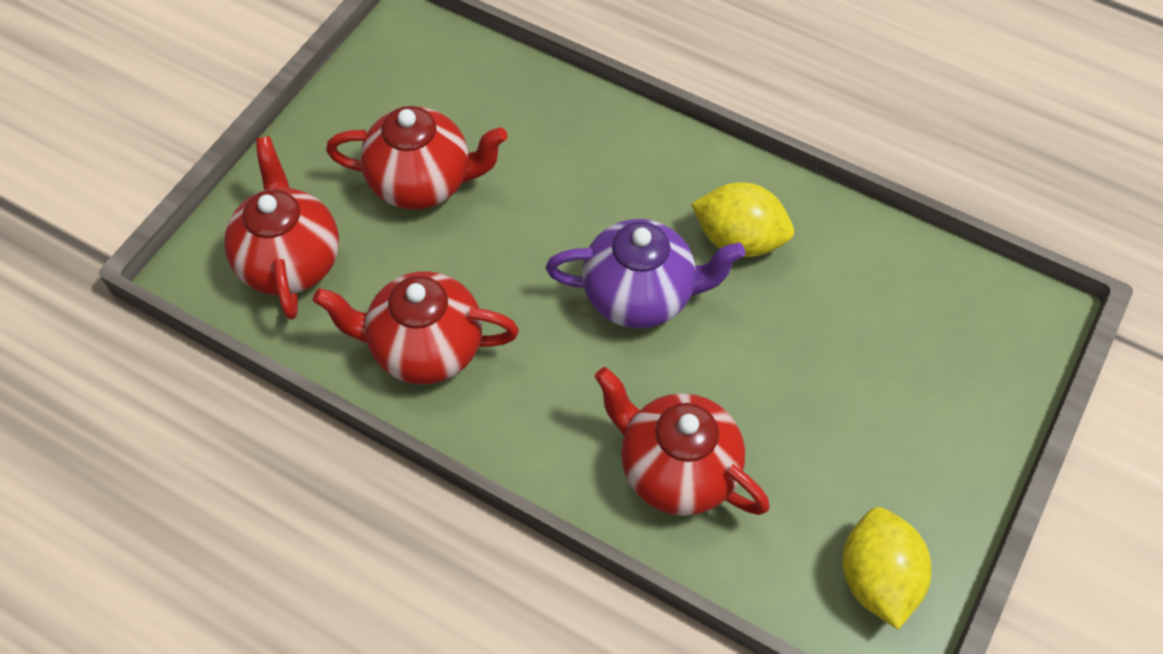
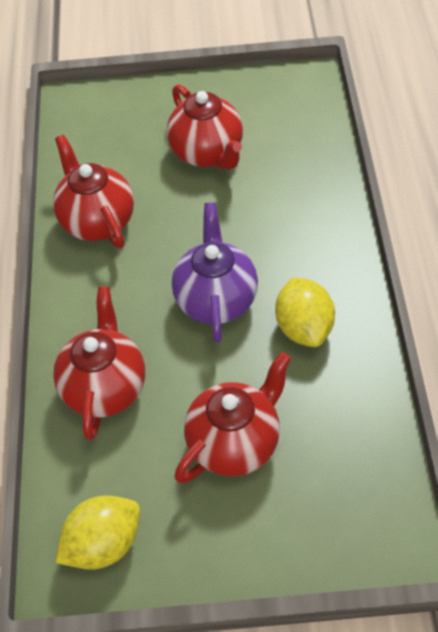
camera: 60 degrees right, 5 degrees down
red teapot [224,136,339,320] -> red teapot moved to [174,352,291,484]
purple teapot [546,219,745,329] -> purple teapot turned 150 degrees counterclockwise [172,203,258,343]

